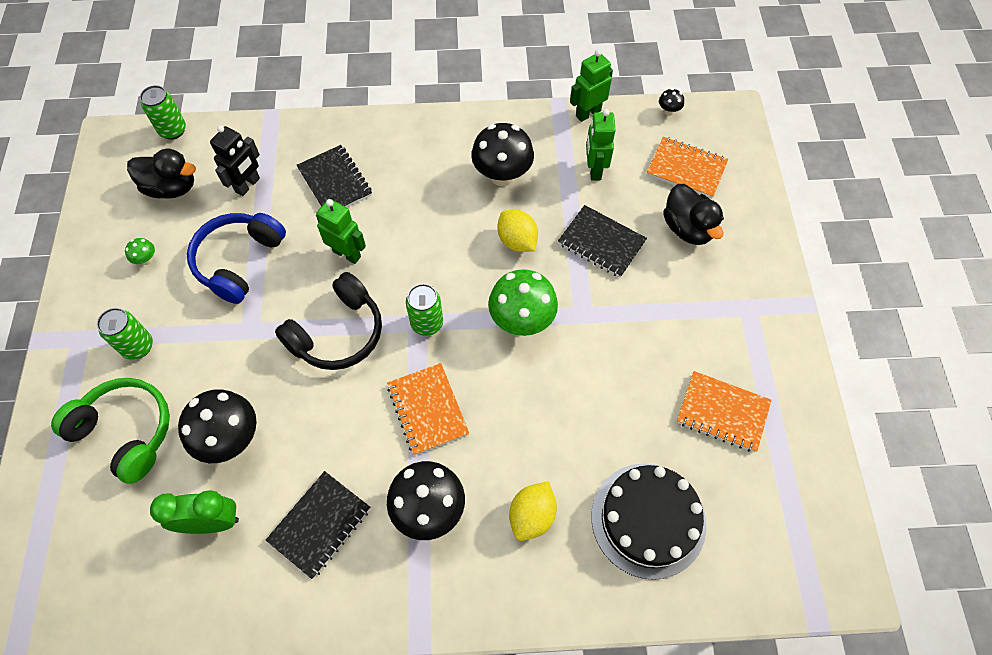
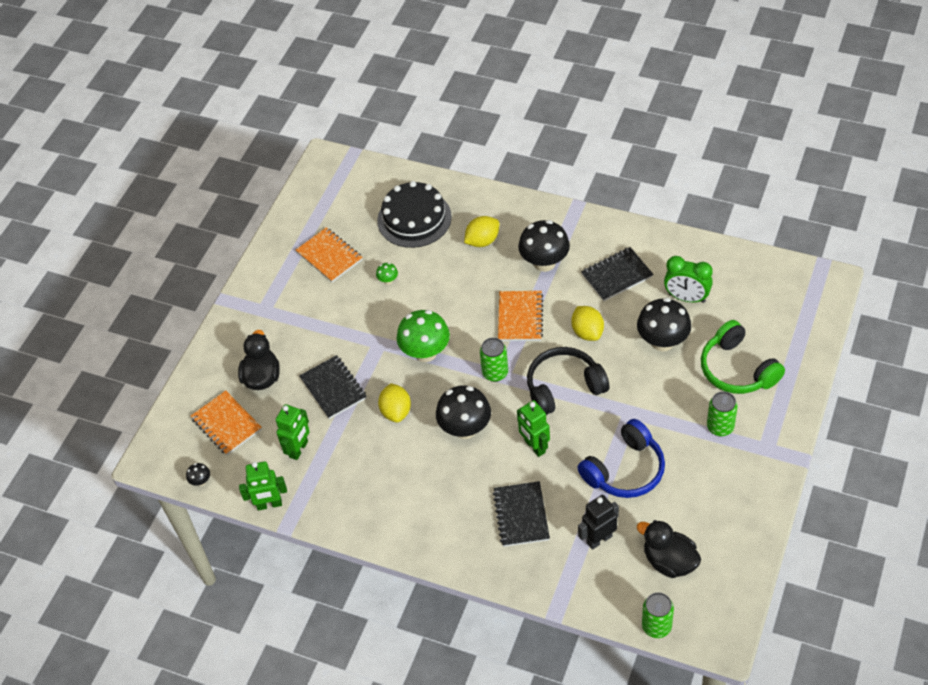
camera: 150 degrees left, 10 degrees down
green mushroom [125,238,155,265] -> green mushroom moved to [376,263,398,285]
black mushroom [471,123,534,186] -> black mushroom moved to [436,385,491,439]
none -> yellow lemon [571,306,604,341]

